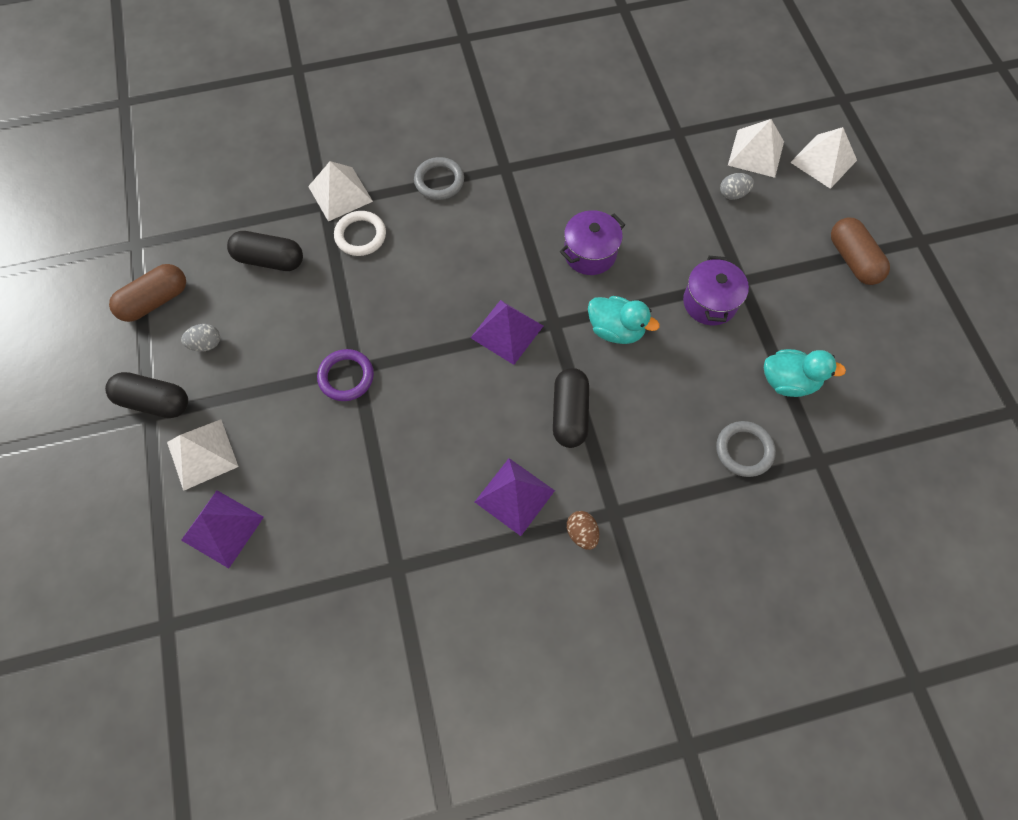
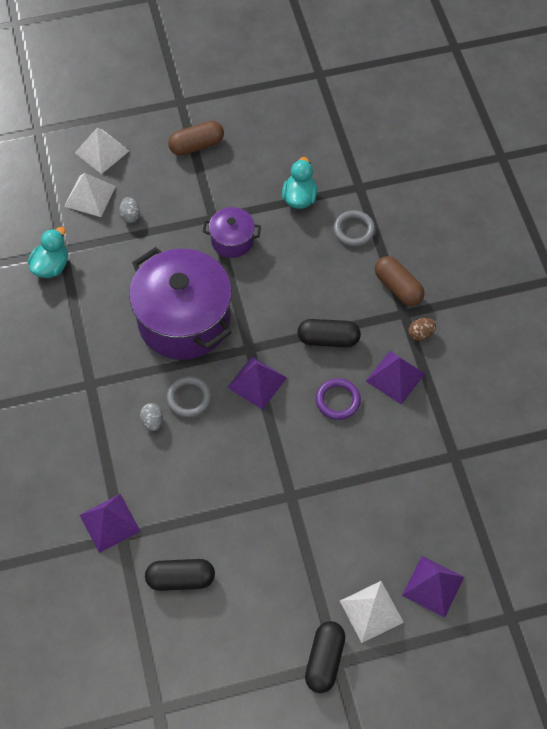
camera: 90 degrees left, 5 degrees down
brown capsule [109,264,186,322] -> brown capsule moved to [375,256,424,306]
grey egg [181,324,220,351] -> grey egg moved to [140,403,163,431]
black capsule [227,231,303,271] -> black capsule turned 75 degrees clockwise [145,559,215,591]
white pyramid [308,161,373,222] -> purple pyramid [80,494,140,553]
purple ring [317,349,374,401] -> purple ring moved to [316,378,361,420]
white ring [334,211,386,256] -> none
grey ring [414,157,464,200] -> grey ring moved to [166,376,212,418]
purple pot [560,210,626,275] -> purple pot [129,247,232,360], size x2.10
turquoise duck [588,296,660,344] -> turquoise duck moved to [28,227,68,278]

